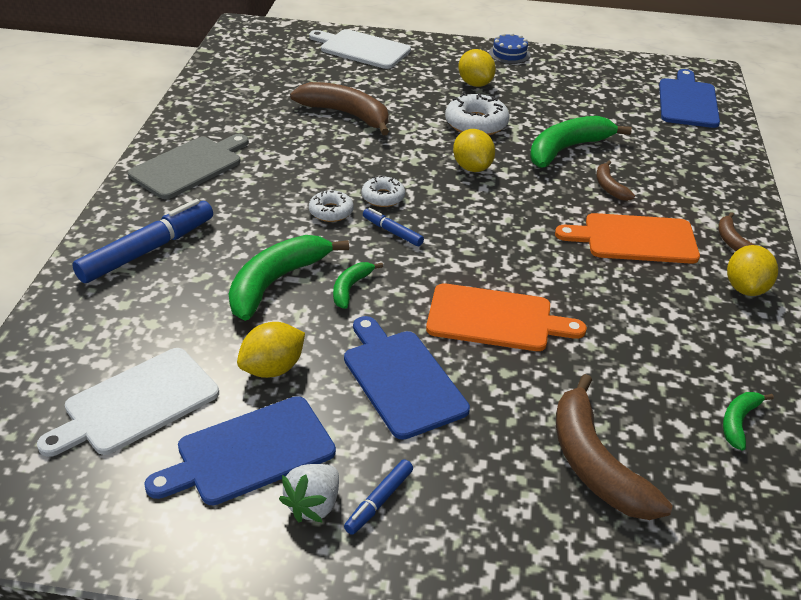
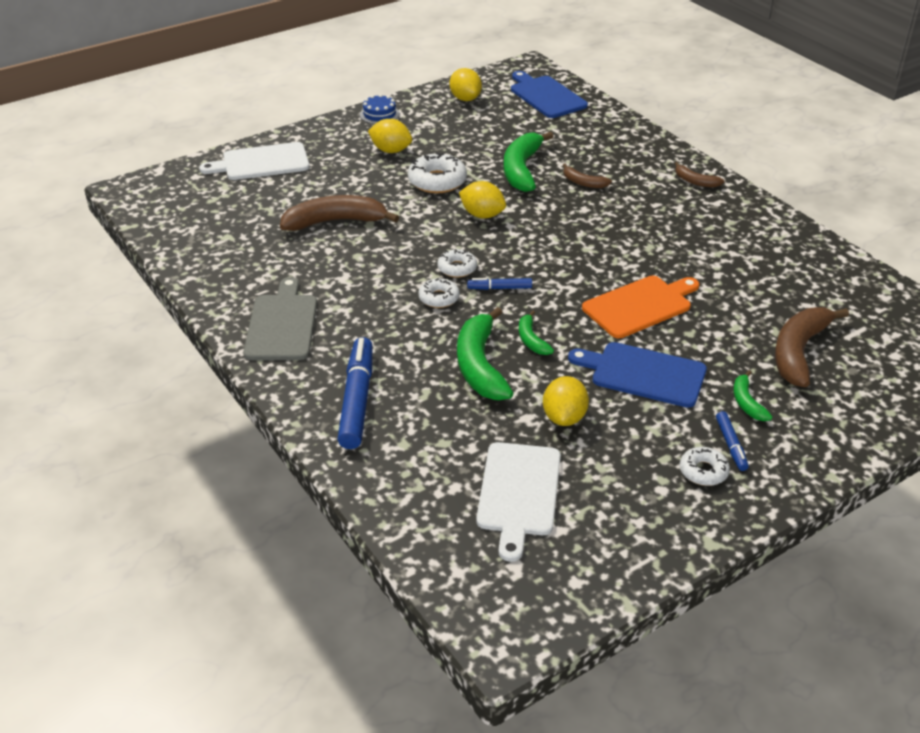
camera: 40 degrees left, 0 degrees up
blue cutting board [144,396,336,505] -> none
white strawberry [279,464,339,523] -> white donut [680,447,730,486]
orange cutting board [555,213,700,264] -> none
brown banana [556,374,673,520] -> brown banana turned 90 degrees clockwise [775,307,849,387]
green banana [723,392,774,451] -> green banana moved to [734,370,772,421]
yellow lemon [727,245,778,296] -> yellow lemon moved to [450,68,482,101]

